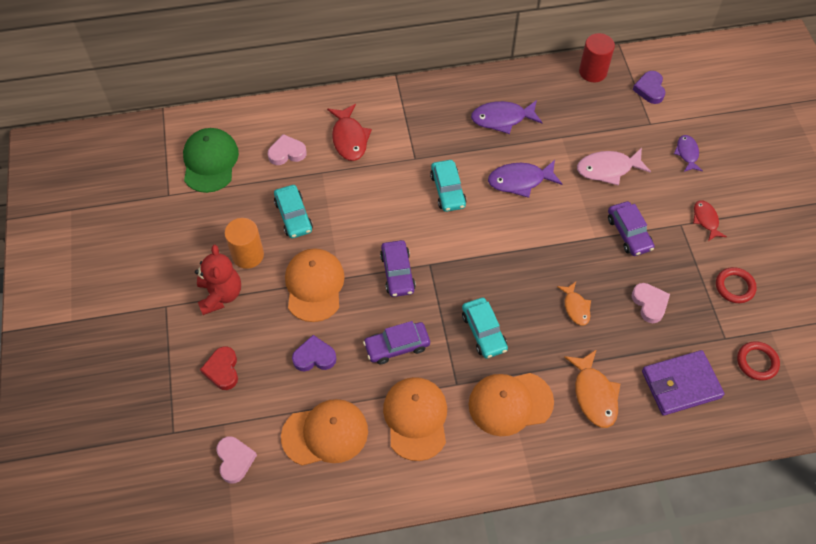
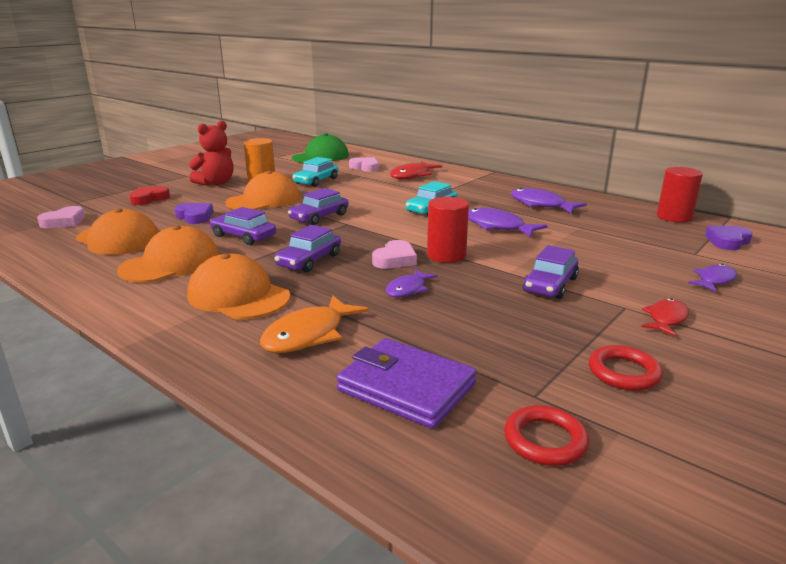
camera: 50 degrees right, 35 degrees down
turquoise car [462,298,508,359] -> purple car [274,225,341,272]
orange fish [557,282,591,326] -> purple fish [386,269,437,297]
pink fish [577,148,651,186] -> none
pink heart [632,283,670,323] -> pink heart moved to [372,240,417,269]
none -> red cylinder [427,197,469,263]

